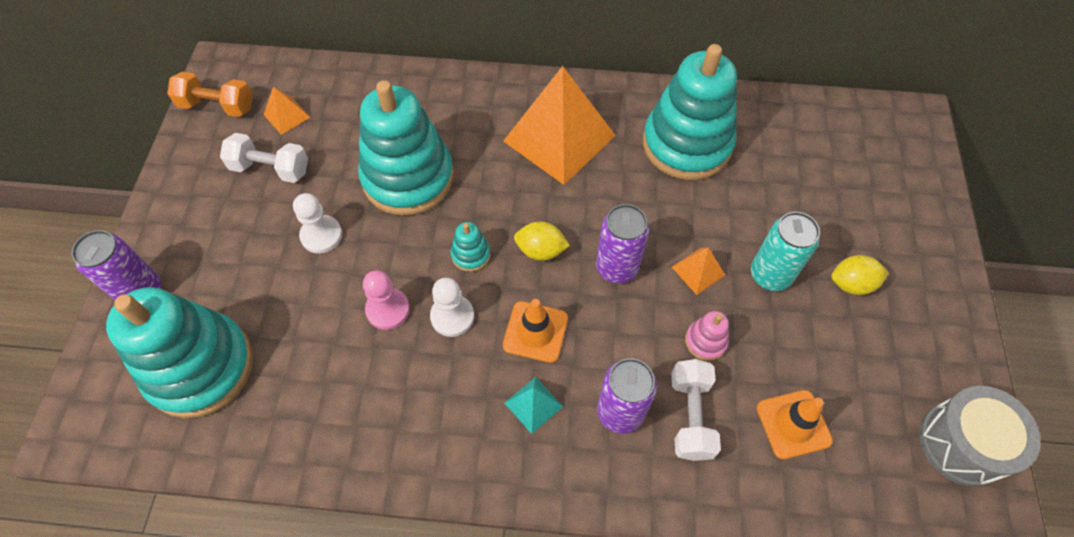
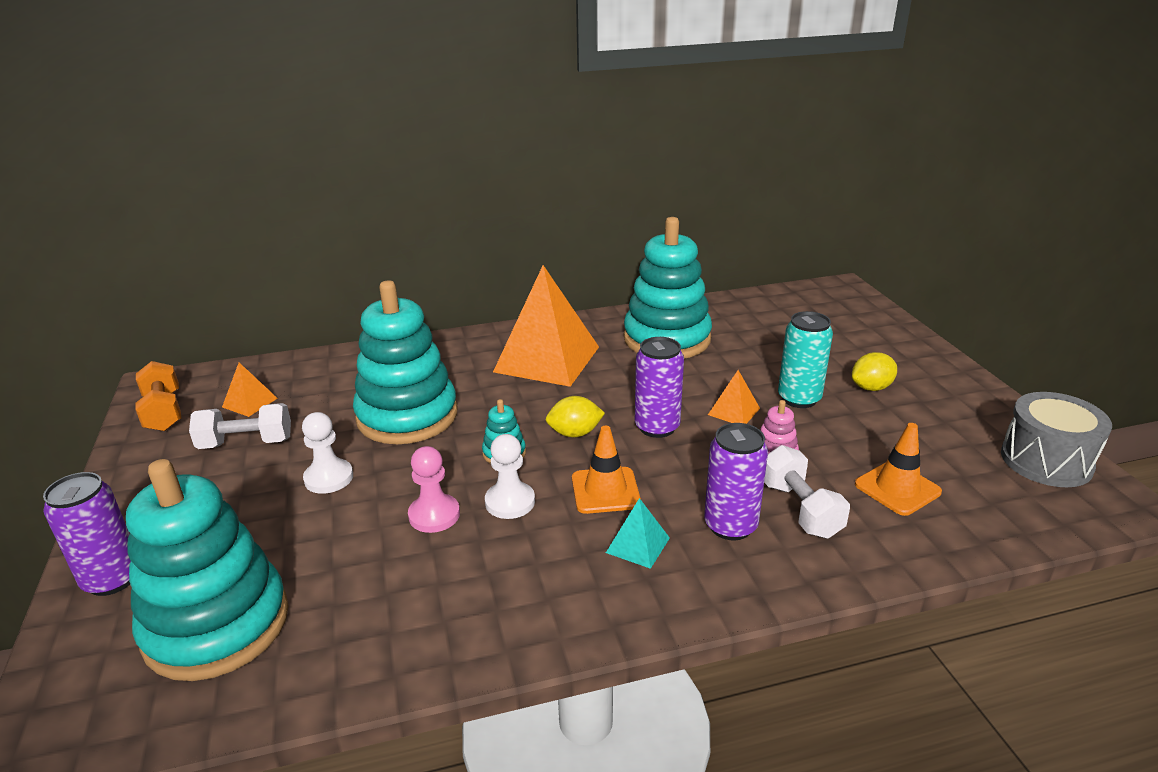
camera: 20 degrees left, 30 degrees down
orange dumbbell [167,72,253,117] -> orange dumbbell turned 75 degrees clockwise [135,361,181,431]

